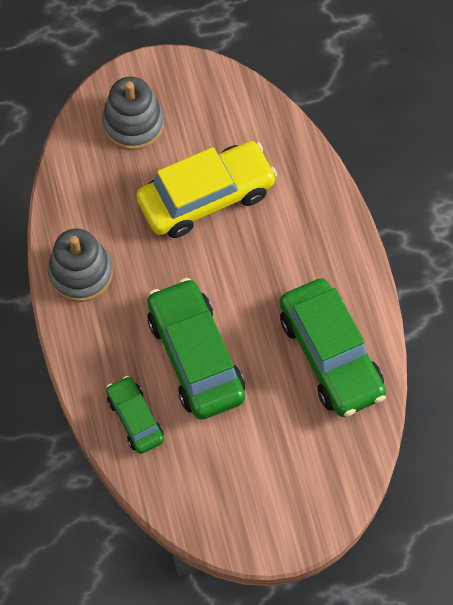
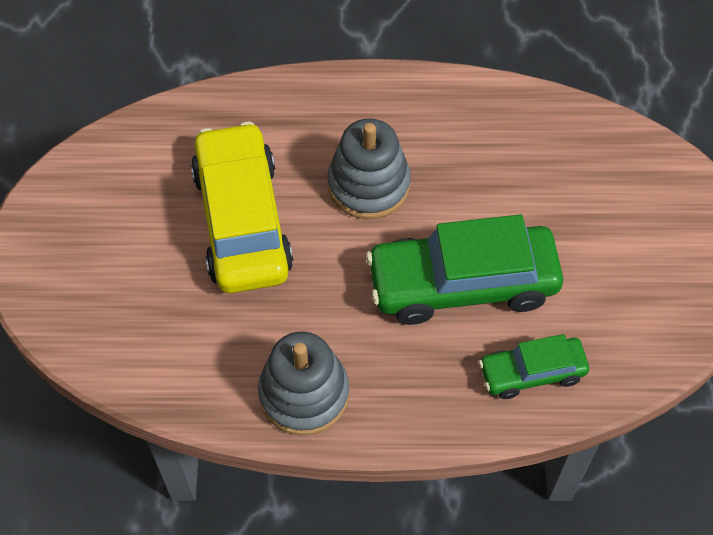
camera: 75 degrees left, 5 degrees down
grey stacking toy [102,77,164,150] -> grey stacking toy moved to [327,119,411,219]
green car [280,278,386,417] -> none

